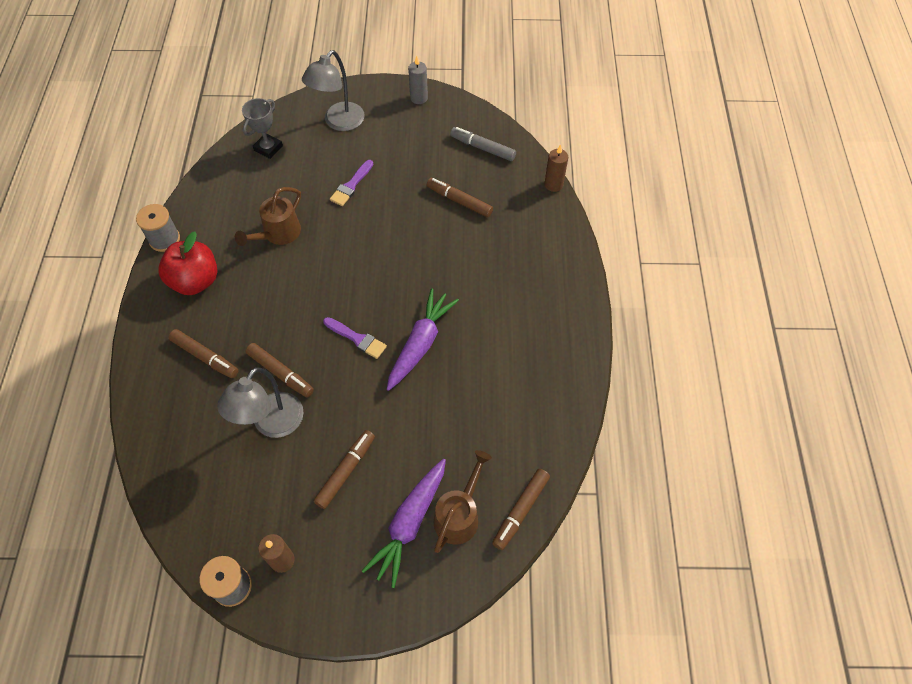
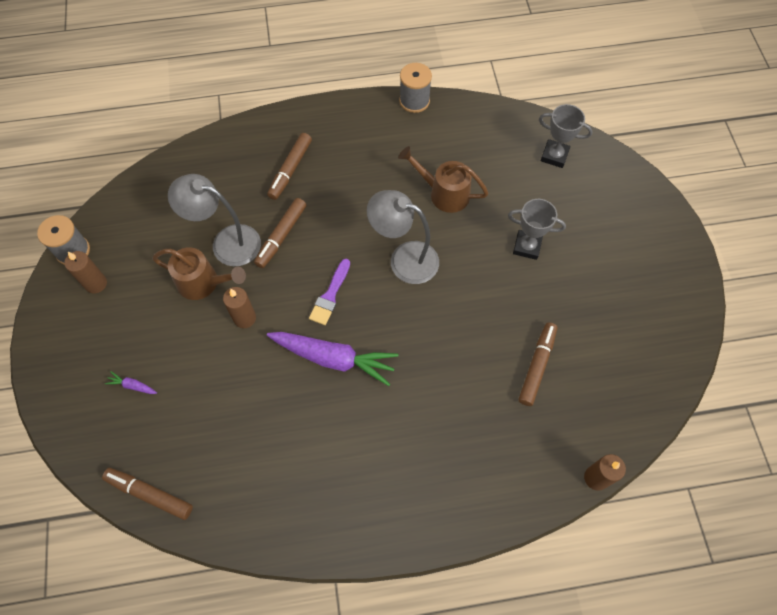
camera: 80 degrees right, 5 degrees up
red apple [158,231,217,295] -> none
grey lamp [302,50,364,131] -> grey lamp moved to [367,190,439,284]
brown marker [313,430,375,509] -> none
purple brush [330,160,373,206] -> grey trophy [508,199,566,260]
purple carrot [362,459,446,588] -> purple carrot [105,372,157,394], size x0.40
grey candle [408,56,428,104] -> none
brown watering can [434,450,492,553] -> brown watering can moved to [152,247,246,300]
grey marker [450,127,516,161] -> none
none -> brown candle [223,287,256,328]

